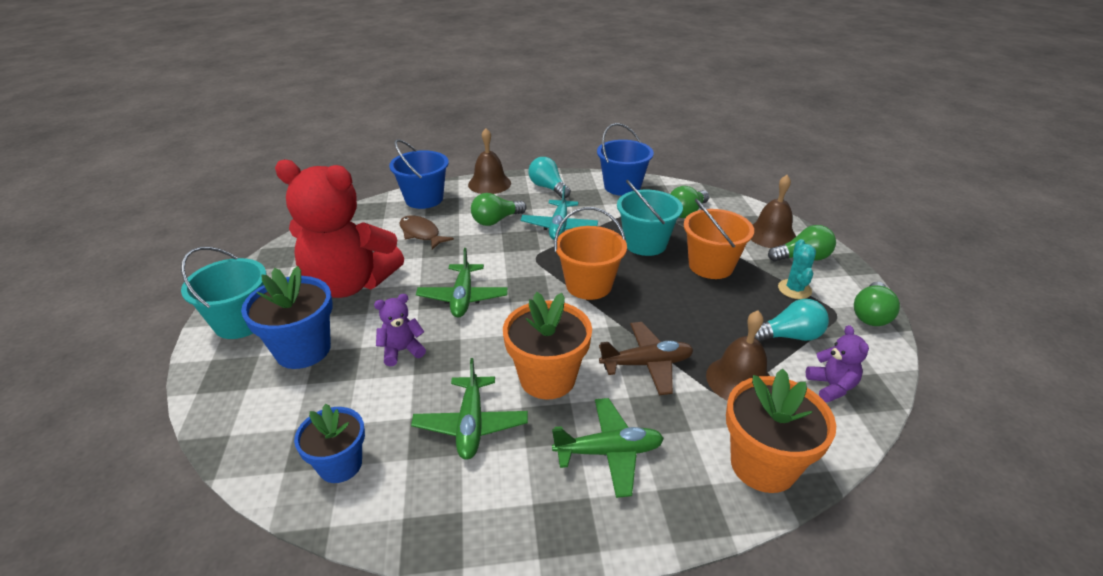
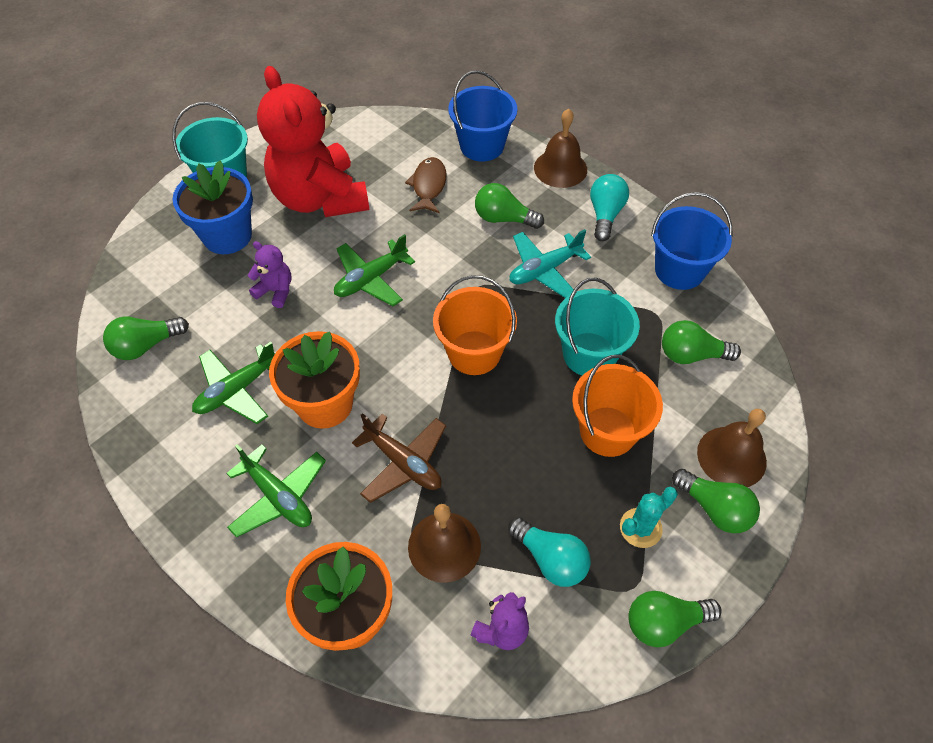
camera: 50 degrees right, 20 degrees up
blue flower pot [294,404,365,483] -> green light bulb [103,317,189,360]

